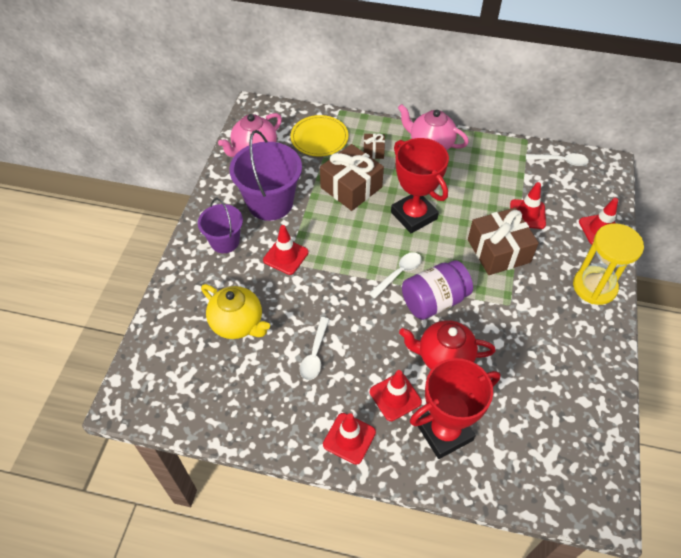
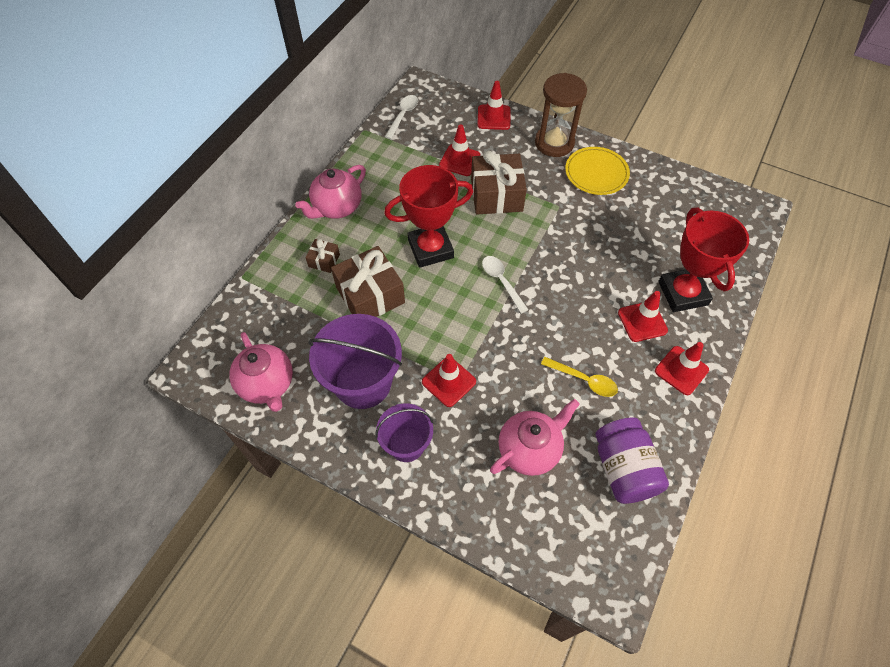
camera: 75 degrees left, 5 degrees up
yellow teapot [201,284,270,339] -> pink teapot [490,399,580,476]
yellow plate [291,115,348,157] -> yellow plate moved to [565,147,630,195]
white spoon [300,317,329,380] -> yellow spoon [541,357,618,397]
red teapot [399,320,495,369] -> none
purple jar [402,260,473,320] -> purple jar moved to [595,418,669,504]
yellow hourglass [573,223,644,305] -> brown hourglass [535,73,587,157]

